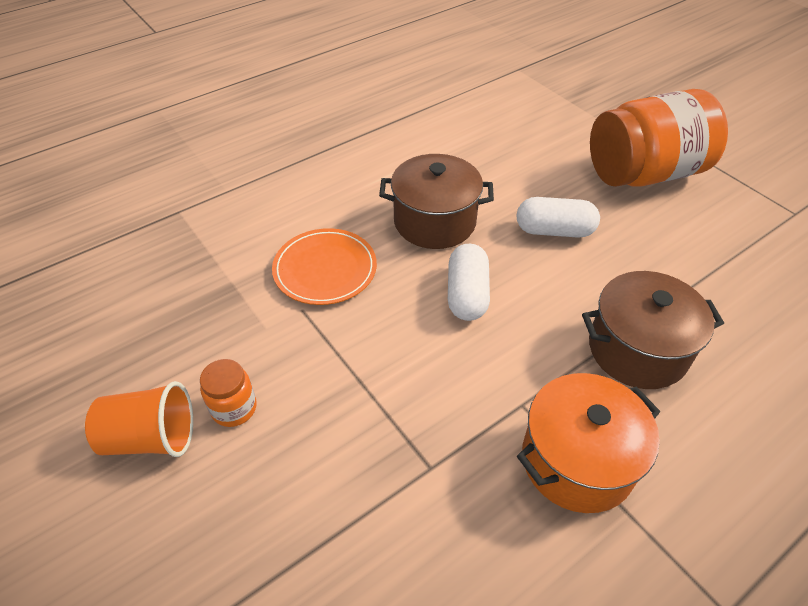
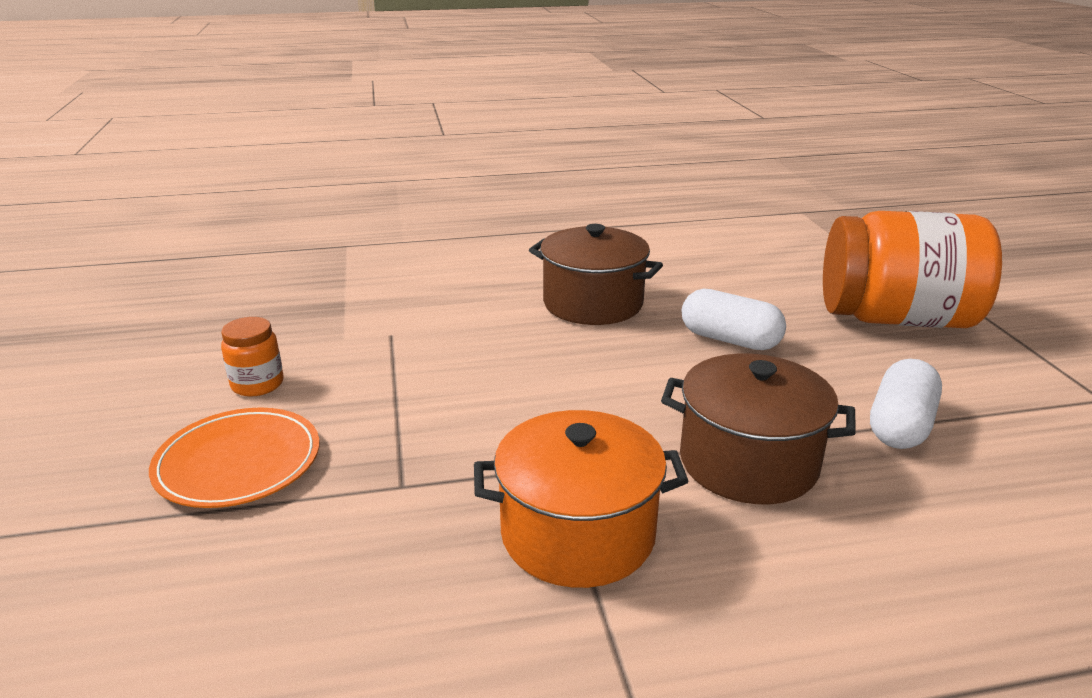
camera: 25 degrees right, 20 degrees down
orange cup [85,381,193,457] -> none
orange plate [272,228,377,305] -> orange plate moved to [149,408,319,508]
white capsule [448,244,490,321] -> white capsule moved to [870,359,942,449]

